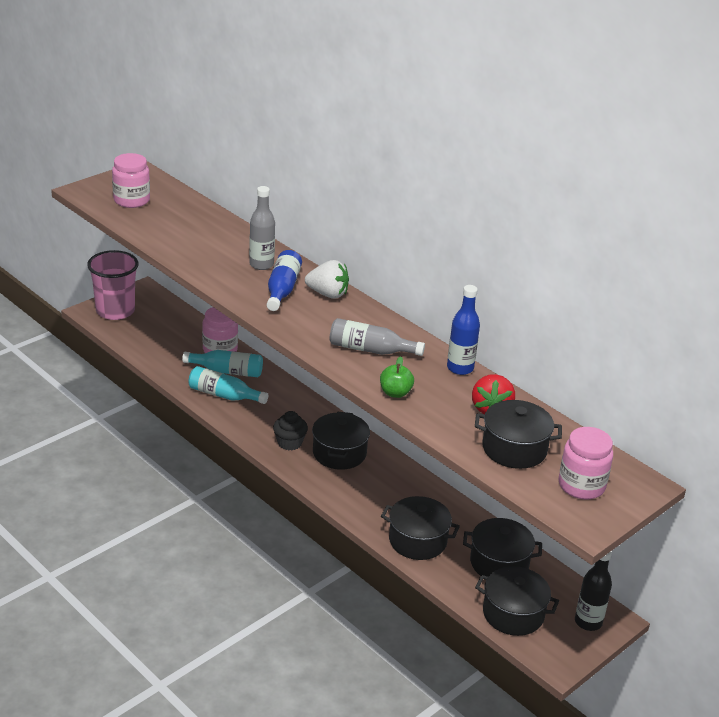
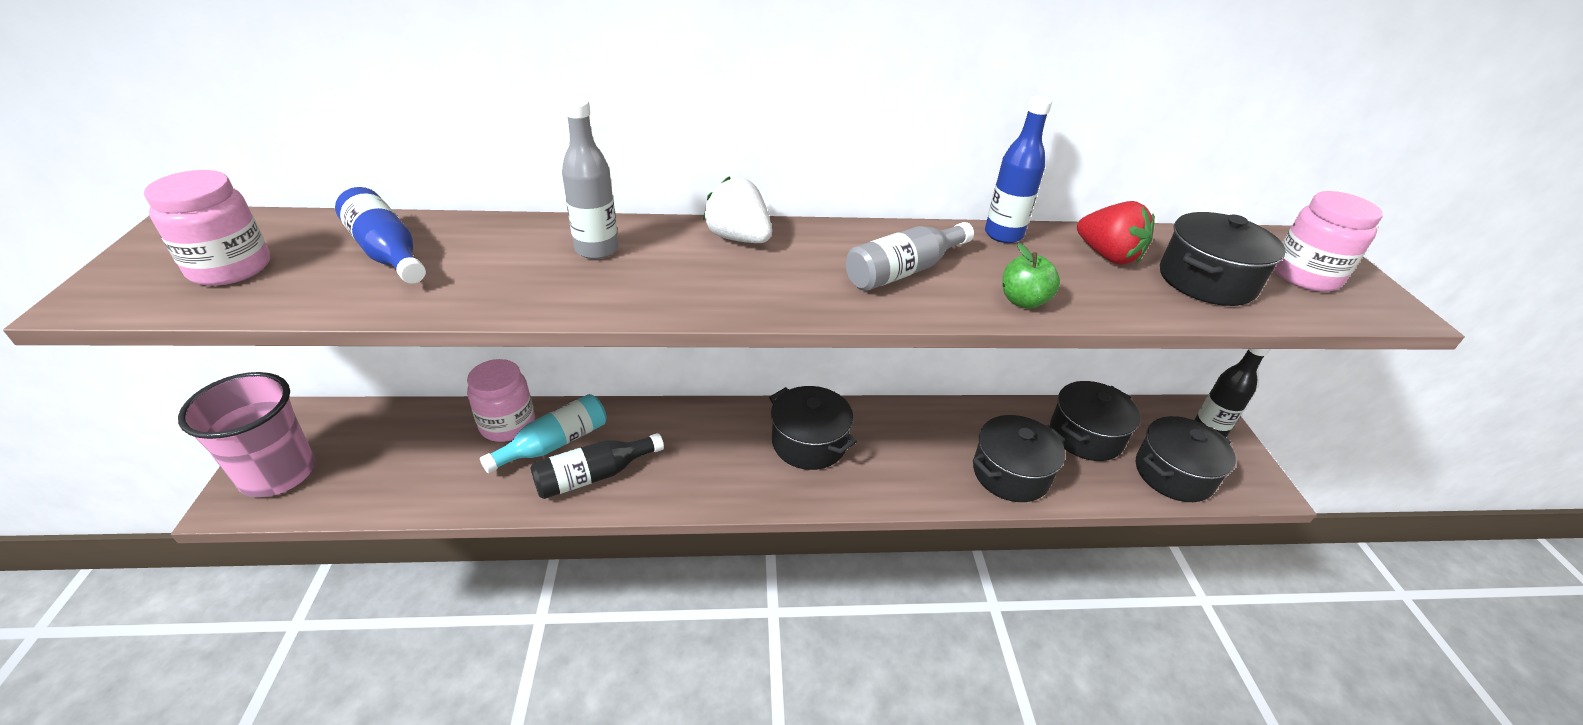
camera: 50 degrees left, 5 degrees up
turquoise bottle [188,366,268,404] -> black bottle [530,433,664,499]
blue bottle [267,250,302,311] -> blue bottle moved to [335,187,426,284]
black cupcake [273,411,308,450] -> none
white strawberry [305,260,349,299] -> white strawberry turned 105 degrees counterclockwise [703,177,772,243]

